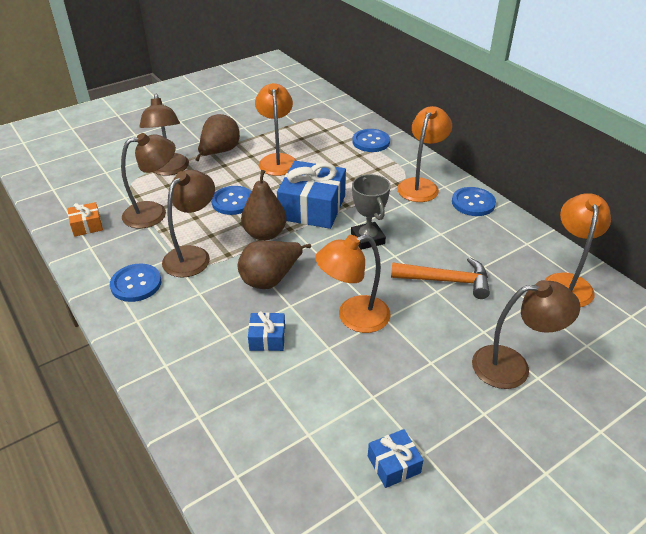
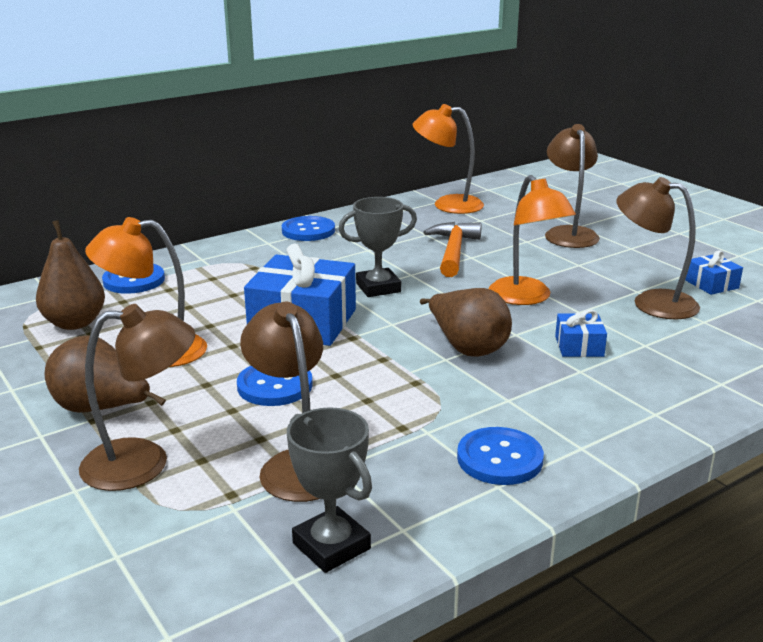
camera: 90 degrees left, 15 degrees down
orange gift [67,202,103,237] -> grey trophy [287,407,372,573]
brown lamp [162,170,215,278] -> brown lamp moved to [616,177,700,319]
brown pear [241,170,287,241] -> brown pear moved to [36,220,105,330]
orange lamp [397,106,452,202] -> none

